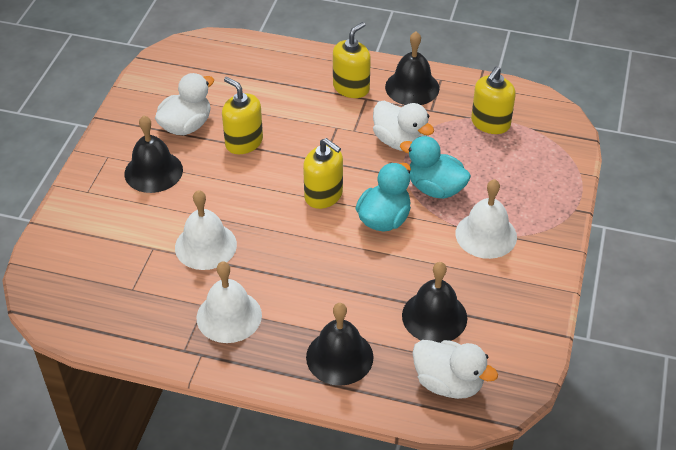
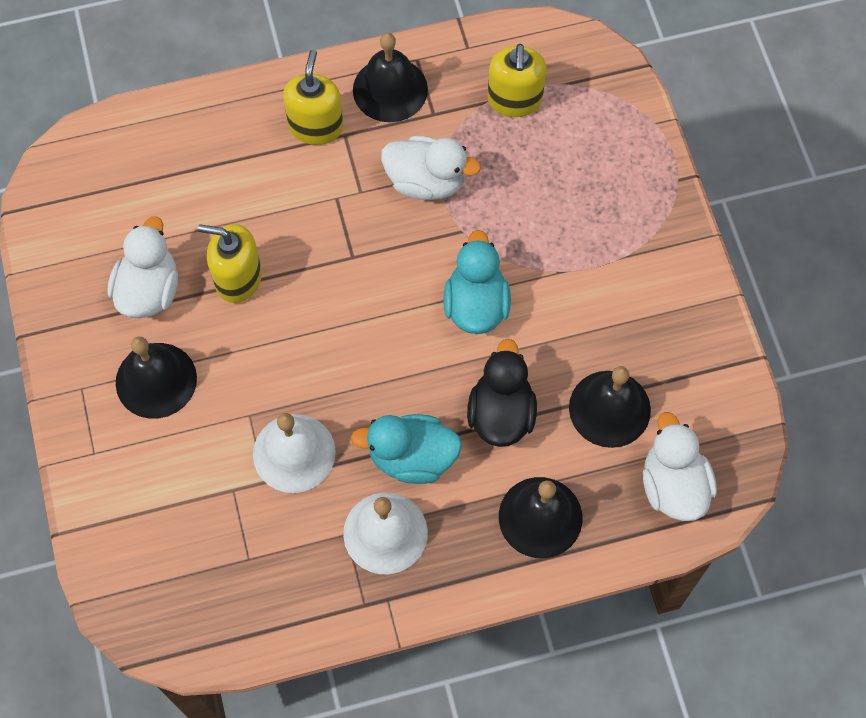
camera: 30 degrees left, 20 degrees up
yellow soap dispenser [303,138,343,209] -> none
turquoise duck [400,136,471,199] -> turquoise duck moved to [351,414,462,484]
white duck [412,340,498,399] -> white duck turned 105 degrees counterclockwise [643,412,717,521]
white bell [456,179,517,259] -> none
none -> black duck [467,339,537,447]

